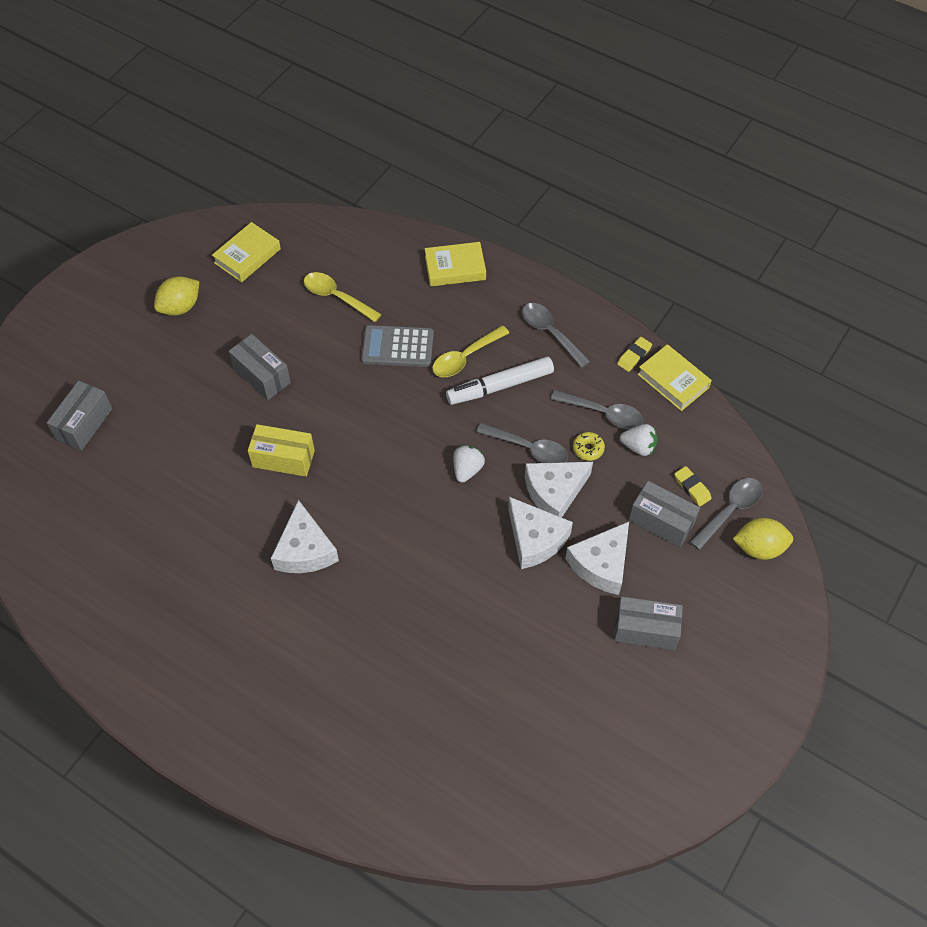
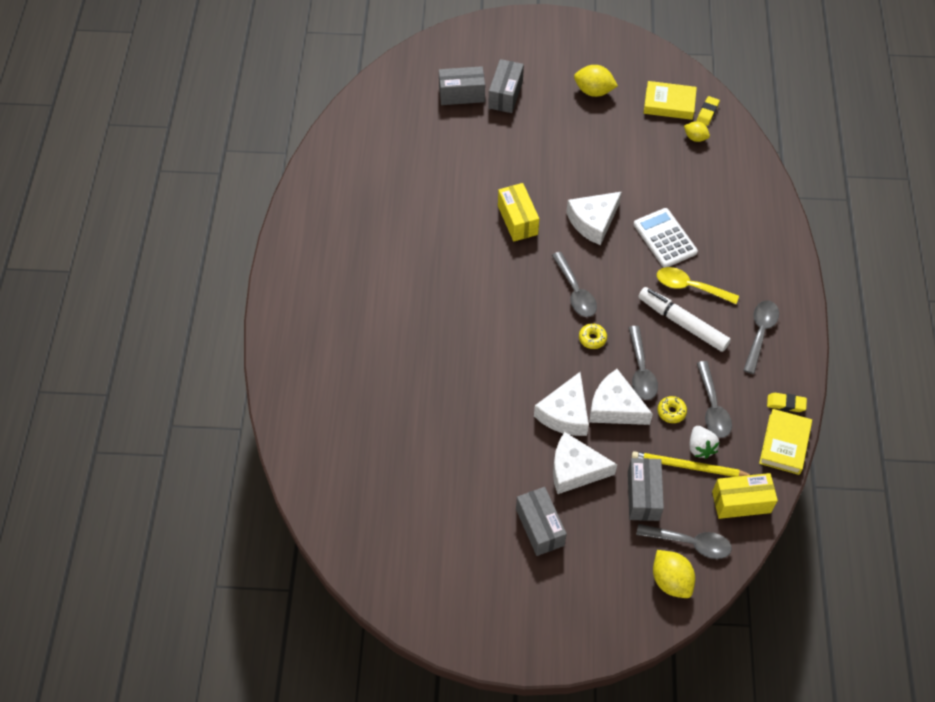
camera: 60 degrees right, 0 degrees up
grey box [229,334,291,400] -> grey box moved to [488,59,524,113]
white cheese [271,500,339,573] -> white cheese moved to [566,191,622,245]
yellow spoon [304,272,382,322] -> none
grey calculator [361,325,434,367] -> white calculator [634,208,698,268]
yellow book [425,242,486,286] -> none
white strawberry [453,445,485,483] -> yellow donut [579,323,607,349]
yellow eraser [674,466,712,506] -> yellow eraser moved to [697,96,720,126]
none -> grey spoon [552,252,597,317]
none -> yellow pencil [632,451,751,477]
none -> yellow lemon [684,121,710,142]
none -> yellow box [712,473,778,519]

